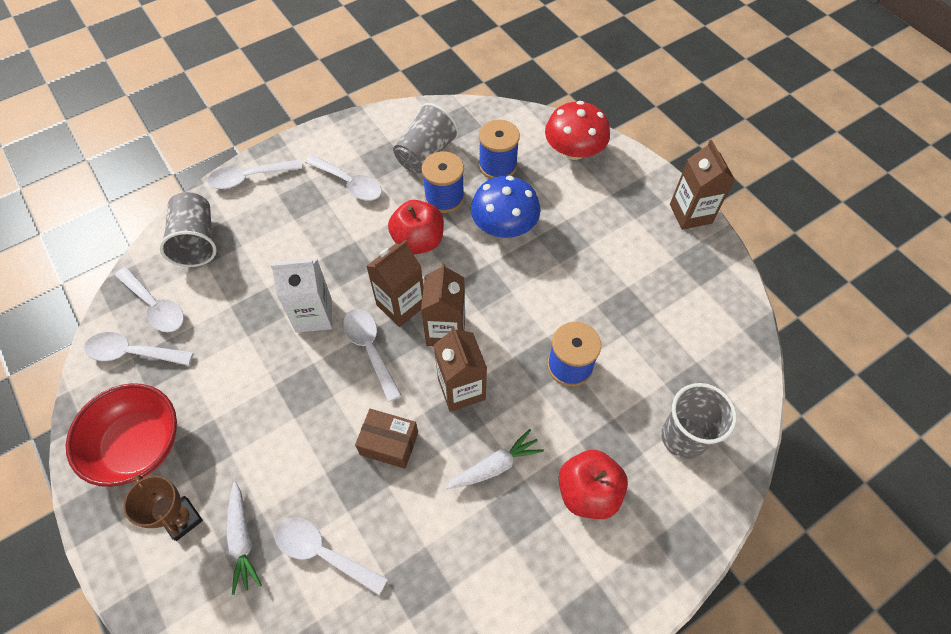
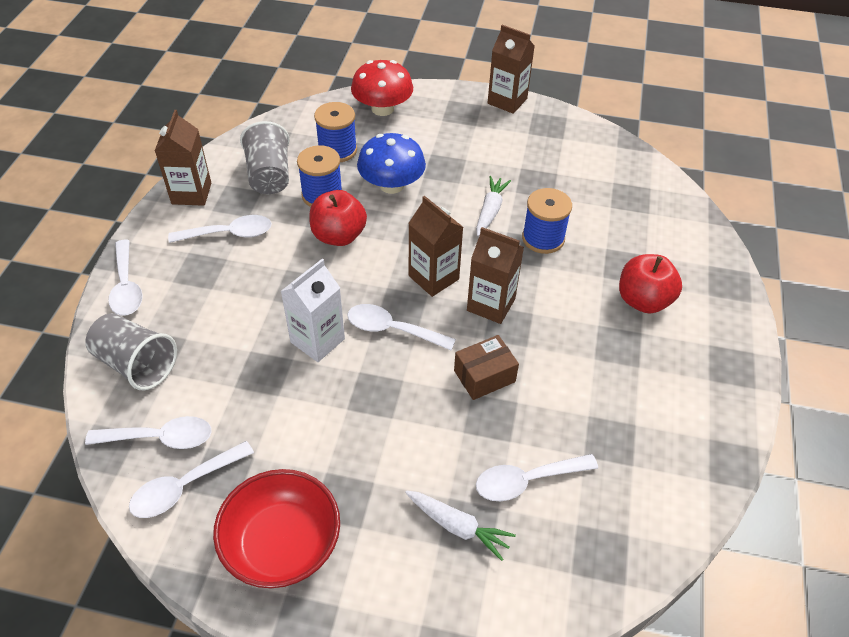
camera: 45 degrees left, 10 degrees down
brown trophy [124,475,203,541] -> none
white spoon [207,160,302,189] -> white spoon turned 45 degrees counterclockwise [108,240,143,316]
brown carton [366,240,424,327] -> brown carton moved to [155,110,211,206]
white carrot [446,429,544,489] -> white carrot moved to [476,176,511,236]
grey cup [661,383,737,459] -> none

